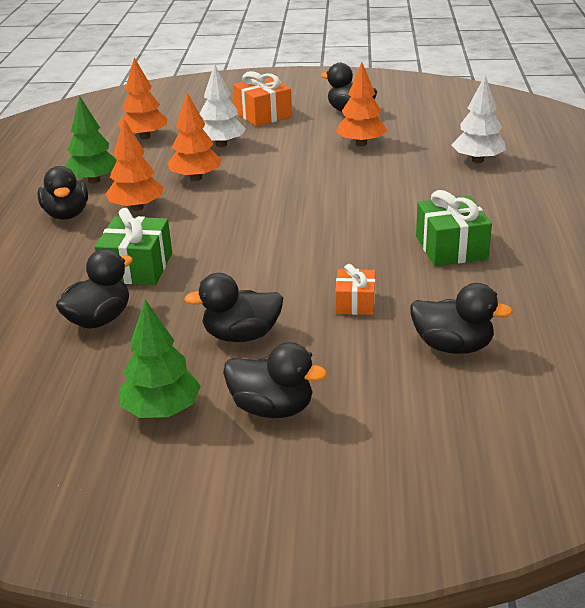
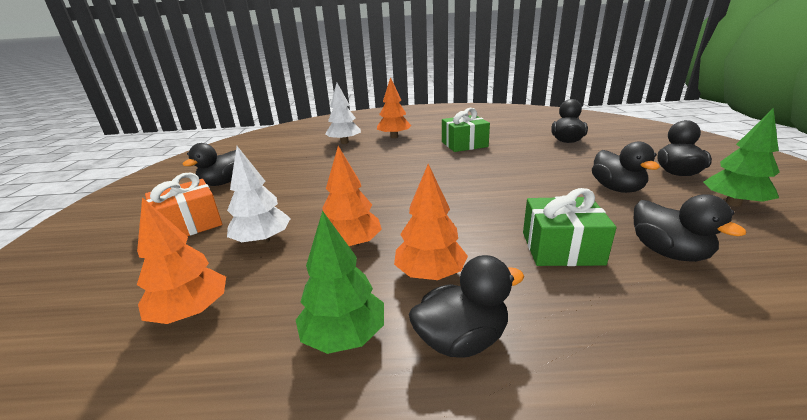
camera: 95 degrees left, 5 degrees down
black duck [56,249,133,329] -> black duck turned 150 degrees counterclockwise [634,194,746,262]
orange gift [335,264,375,315] -> none
orange tree [336,62,387,146] -> orange tree moved to [377,77,412,138]

